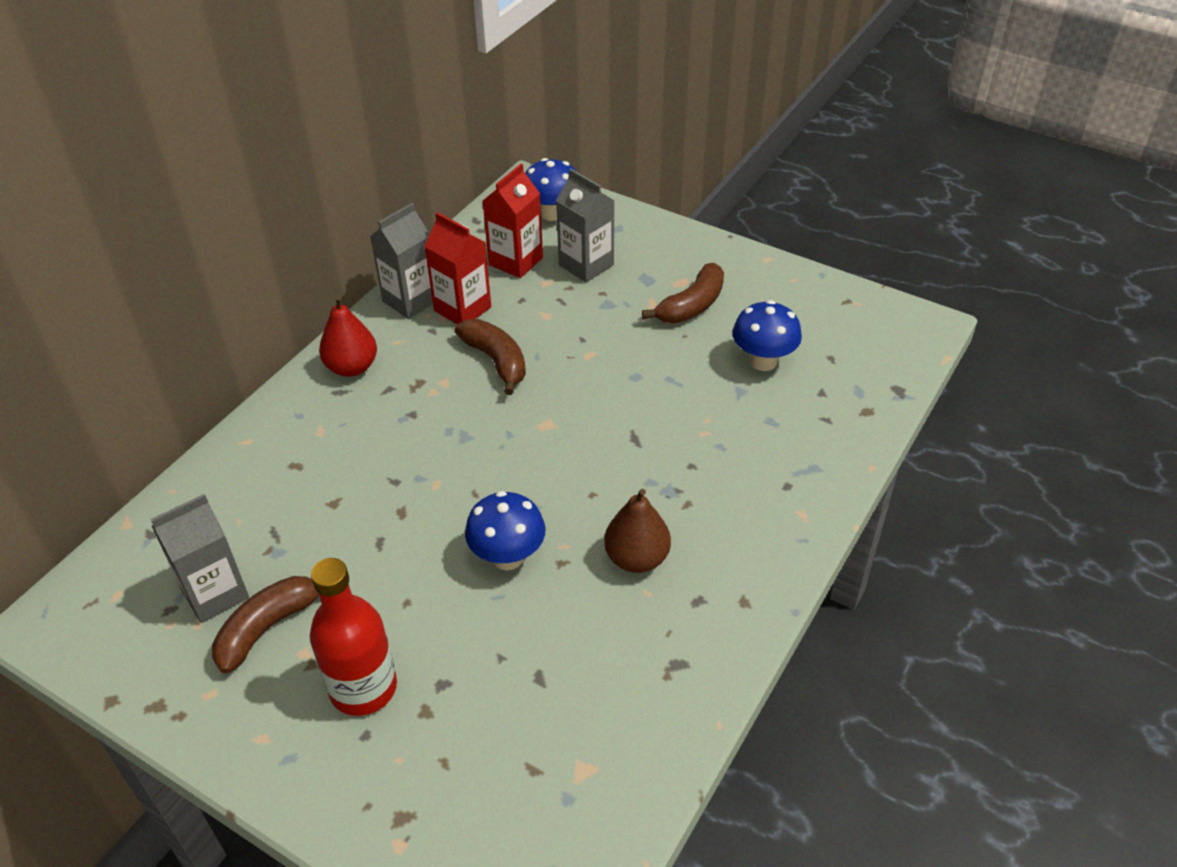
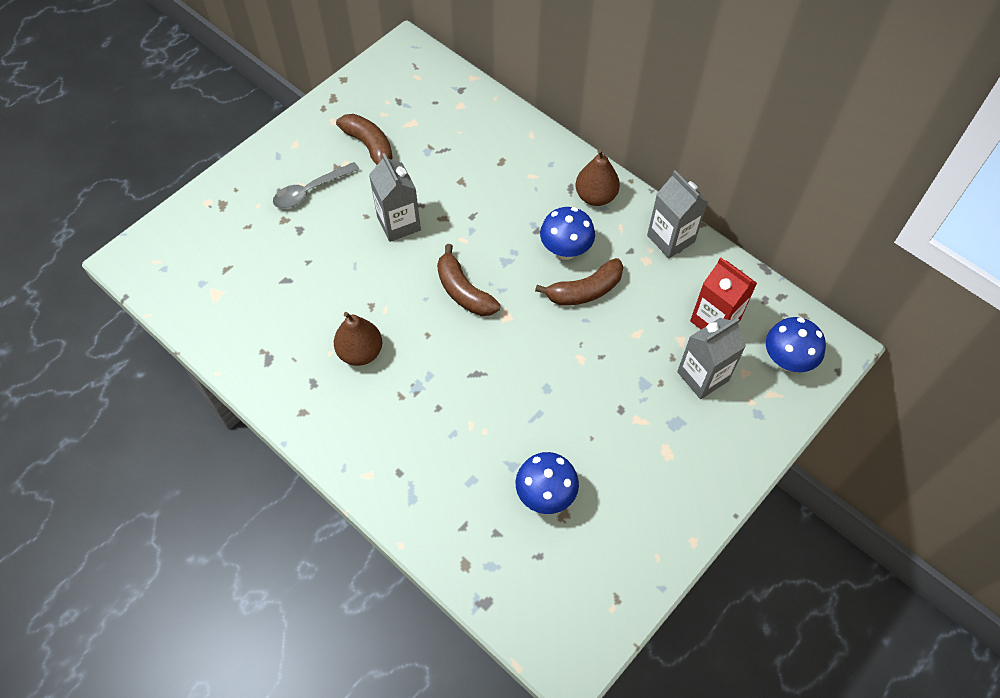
camera: 100 degrees right, 15 degrees up
grey carton [150,494,249,623] -> grey carton moved to [369,153,421,242]
red bottle [310,558,397,716] -> grey spoon [273,162,359,209]
red pear [319,296,377,377] -> brown pear [575,149,620,206]
red carton [424,212,491,324] -> none
blue mushroom [465,491,545,570] -> blue mushroom moved to [540,207,595,260]
brown banana [642,263,724,323] -> brown banana moved to [437,244,501,316]

